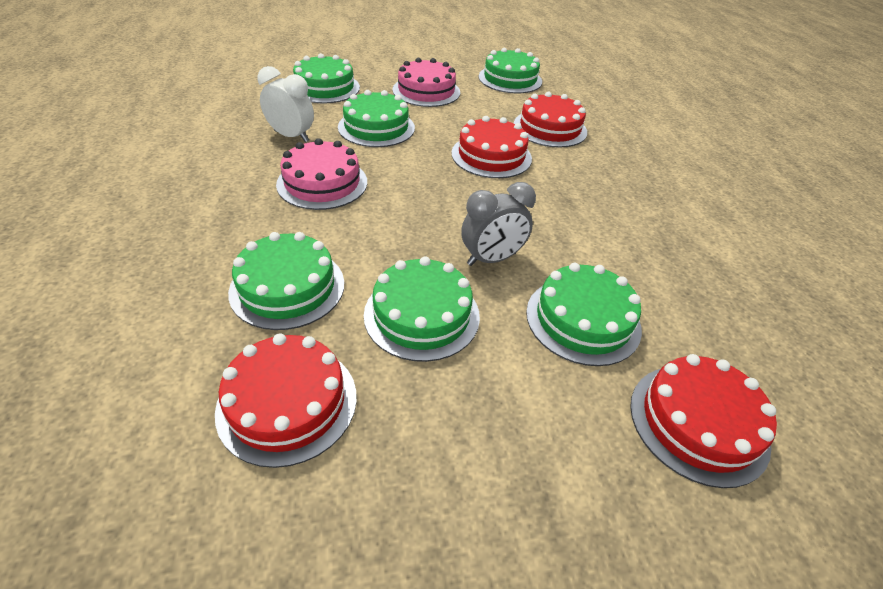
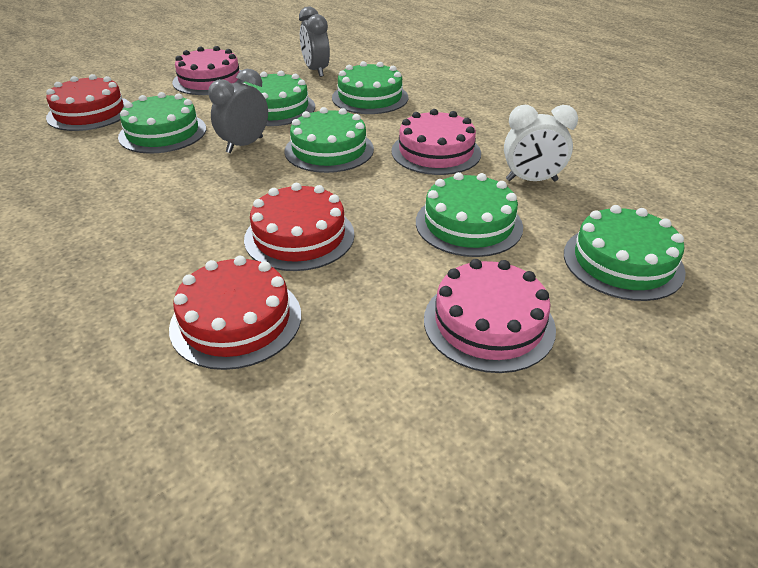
camera: 155 degrees right, 5 degrees down
red cake [215,333,357,468] -> grey clock [299,7,330,77]
green cake [479,48,542,94] -> green cake moved to [285,107,374,173]
none -> pink cake [172,46,245,95]

